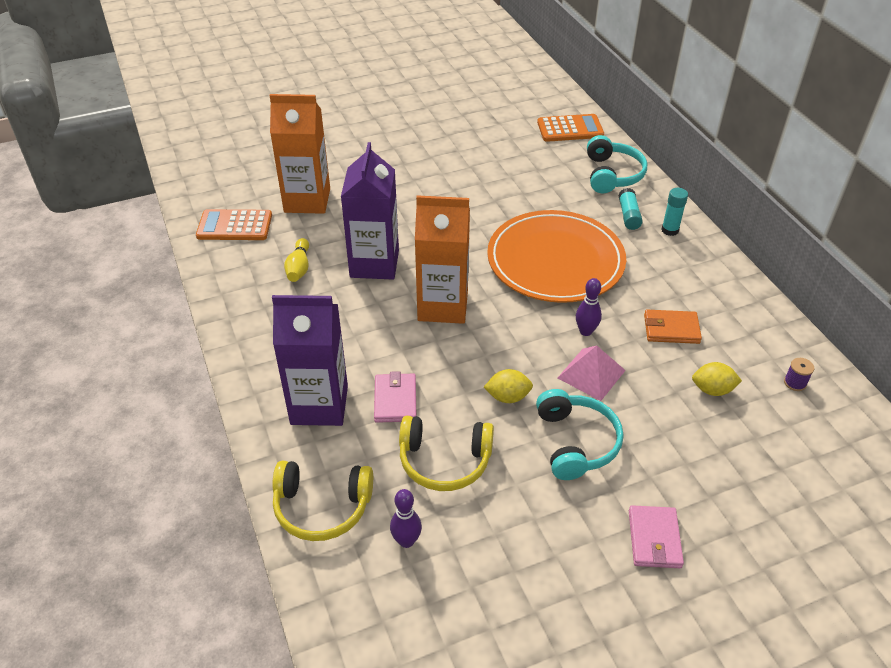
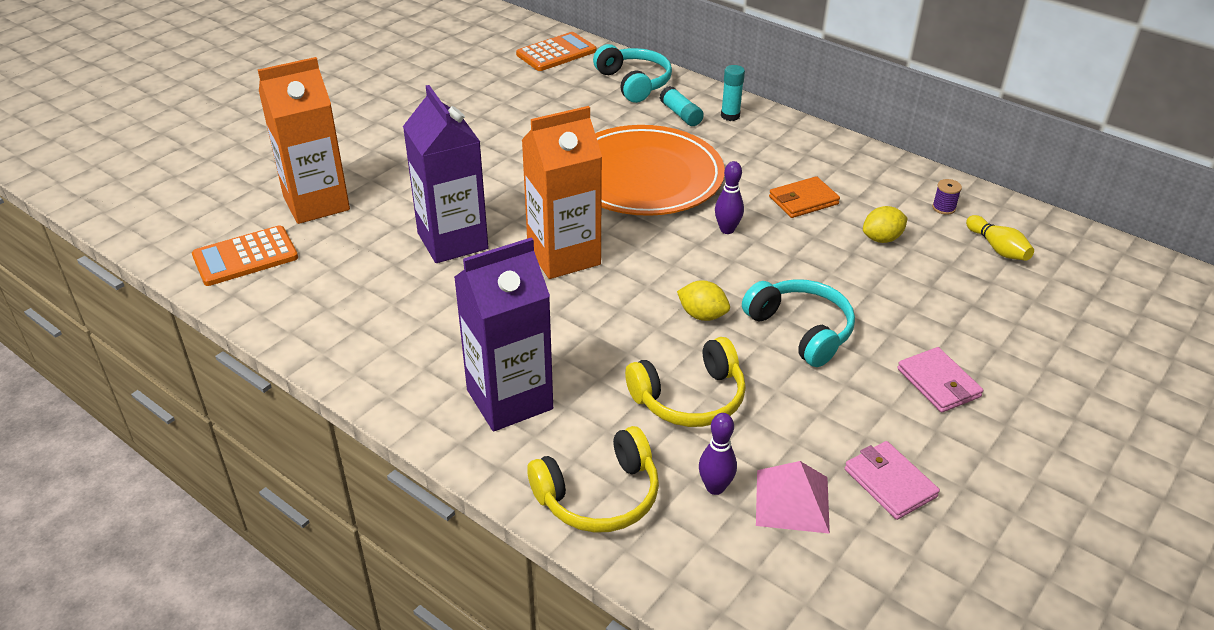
camera: 30 degrees left, 5 degrees down
yellow bowling pin [284,238,309,282] -> yellow bowling pin moved to [966,215,1034,261]
pink wallet [374,371,416,423] -> pink wallet moved to [845,441,940,520]
yellow lemon [484,369,533,403] -> yellow lemon turned 60 degrees clockwise [677,280,730,321]
pink pyramid [558,345,626,401] -> pink pyramid moved to [756,461,830,534]

